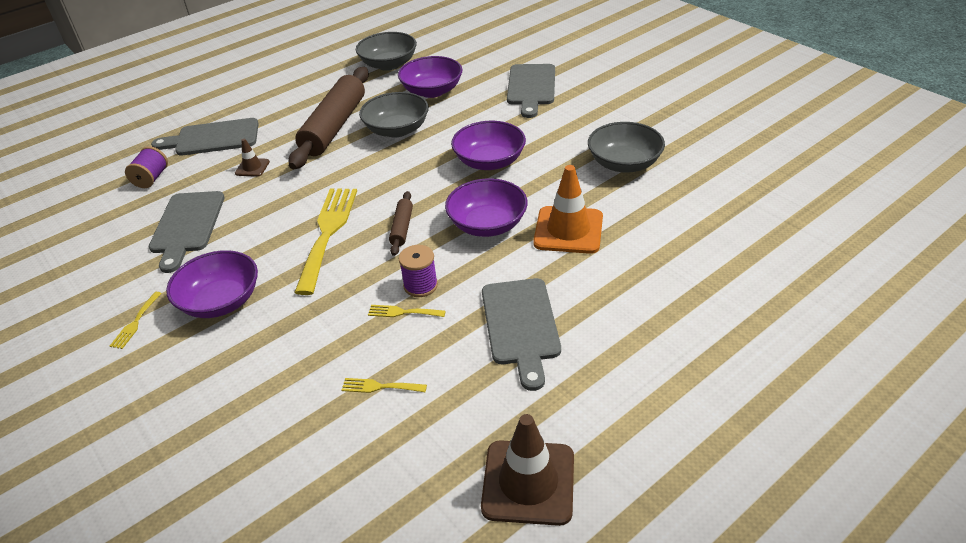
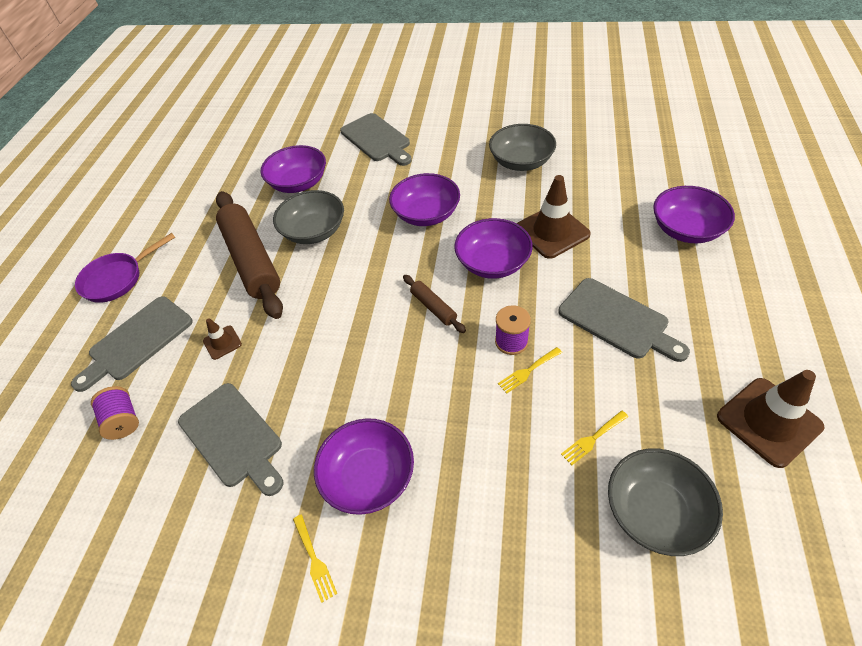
camera: 40 degrees left, 10 degrees up
yellow fork [294,189,357,295] -> none
grey bowl [356,32,417,71] -> grey bowl moved to [608,448,723,556]
orange traffic cone [533,165,603,254] -> brown traffic cone [517,175,591,259]
none -> purple pan [75,233,175,303]
none -> purple bowl [653,186,735,243]

